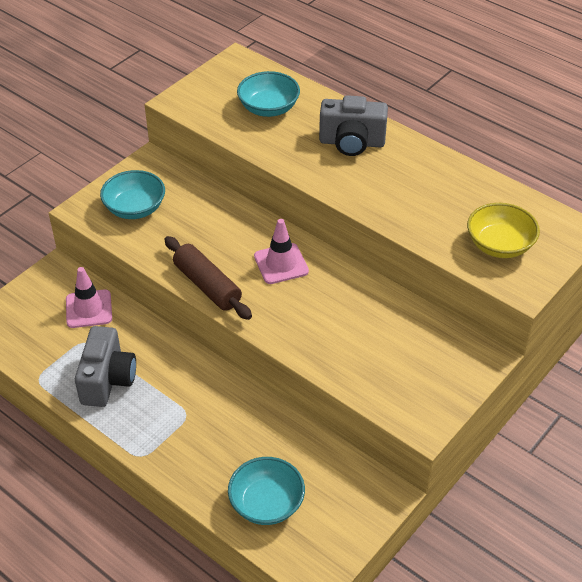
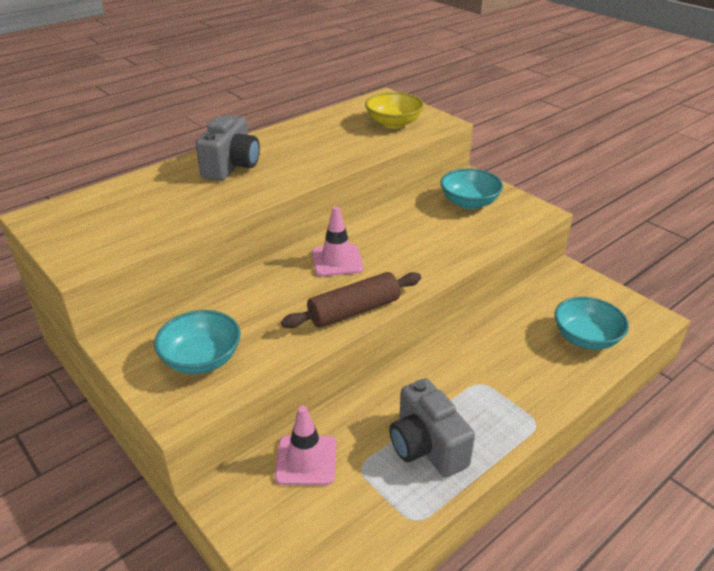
camera: 80 degrees left, 10 degrees down
grey camera [75,326,136,407] -> grey camera turned 135 degrees counterclockwise [389,378,475,477]
turquoise bowl [237,71,300,117] -> turquoise bowl moved to [440,168,503,209]

